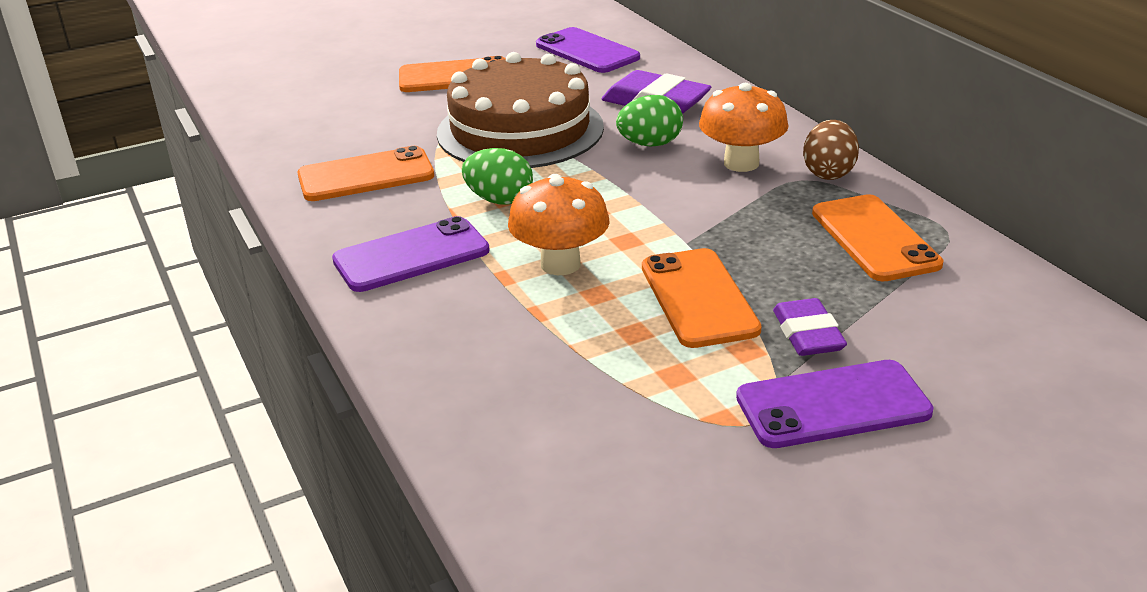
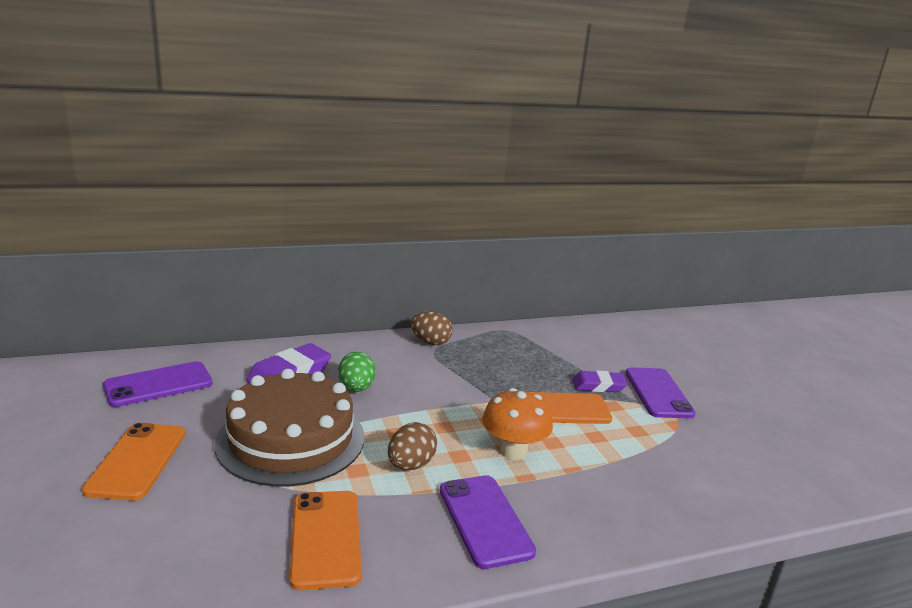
camera: 85 degrees left, 10 degrees down
green egg [462,148,533,205] -> brown egg [388,422,437,470]
orange mushroom [699,83,788,172] -> none
orange phone [812,194,943,281] -> none

